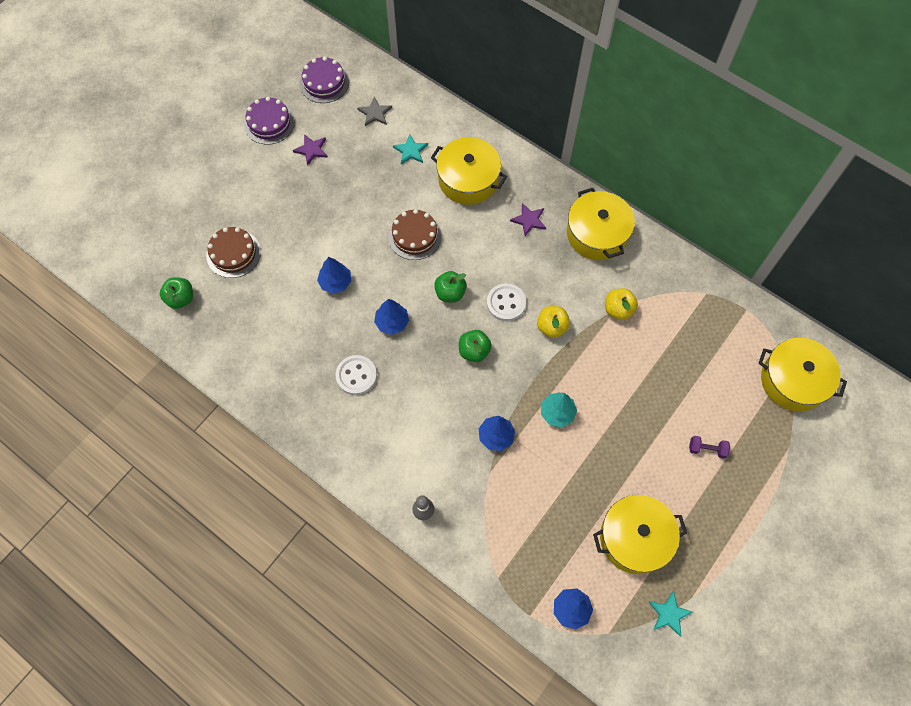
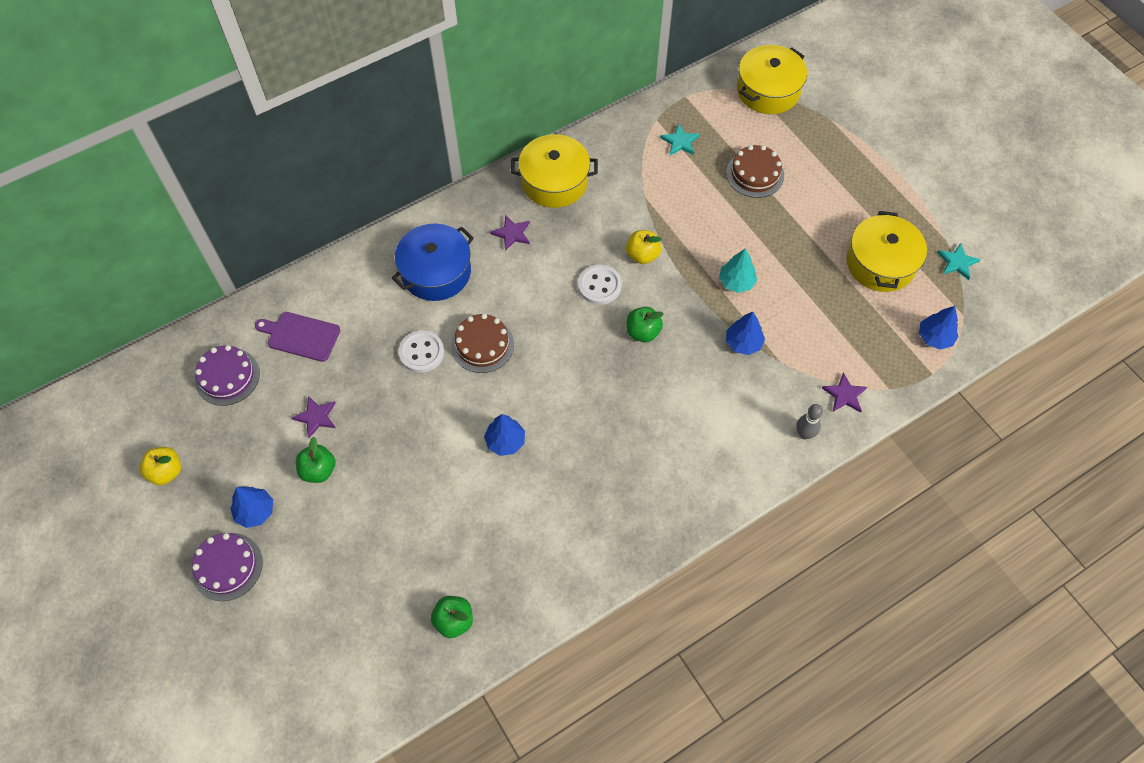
camera: 70 degrees left, 5 degrees down
brown cake [206,227,261,278] -> brown cake moved to [726,145,784,198]
purple cake [244,97,295,145] -> purple cake moved to [191,533,263,601]
white button [336,355,377,395] -> white button moved to [398,330,444,373]
grey star [357,97,392,126] -> purple cutting board [255,312,340,362]
blue tree [374,299,409,335] -> blue tree moved to [230,486,273,528]
turquoise star [393,134,428,164] -> turquoise star moved to [660,124,700,155]
yellow pot [431,137,507,205] -> blue pot [392,224,474,301]
green apple [434,271,467,302] -> green apple moved to [296,437,335,483]
yellow apple [605,288,638,320] -> yellow apple moved to [139,447,181,485]
purple dumbbell [689,436,730,459] -> none
none -> purple star [822,372,867,412]

